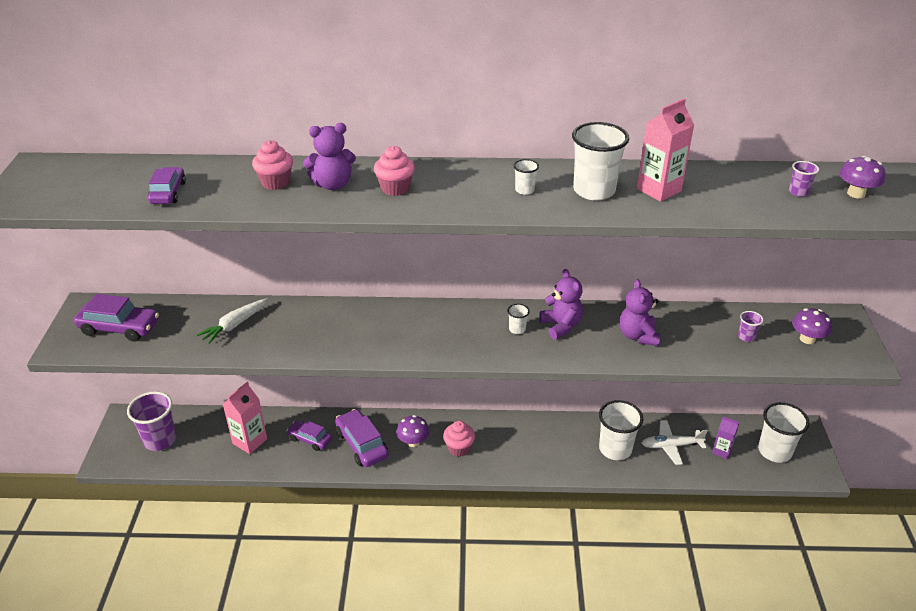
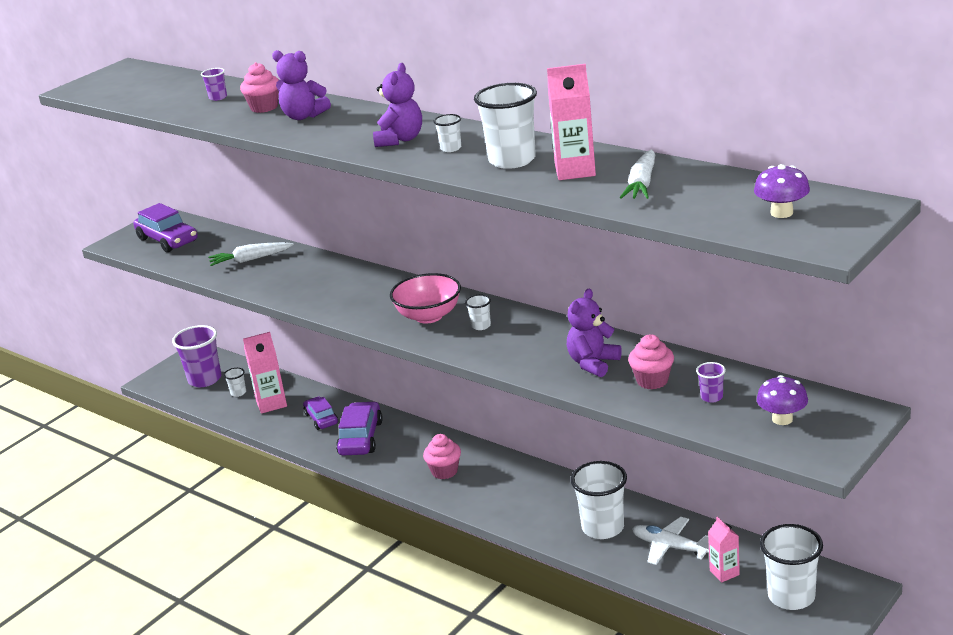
camera: 40 degrees right, 10 degrees down
purple car [148,167,186,204] -> none
pink cupcake [374,146,415,196] -> pink cupcake moved to [628,334,674,389]
purple mushroom [396,415,429,447] -> none
purple teddy bear [539,269,583,339] -> purple teddy bear moved to [373,63,422,147]
purple carton [712,416,739,459] -> pink carton [708,517,740,582]
purple cup [789,161,819,197] -> purple cup moved to [201,68,227,101]
none -> white cup [224,368,246,397]
none -> pink bowl [390,273,461,324]
none -> white carrot [620,149,655,199]

